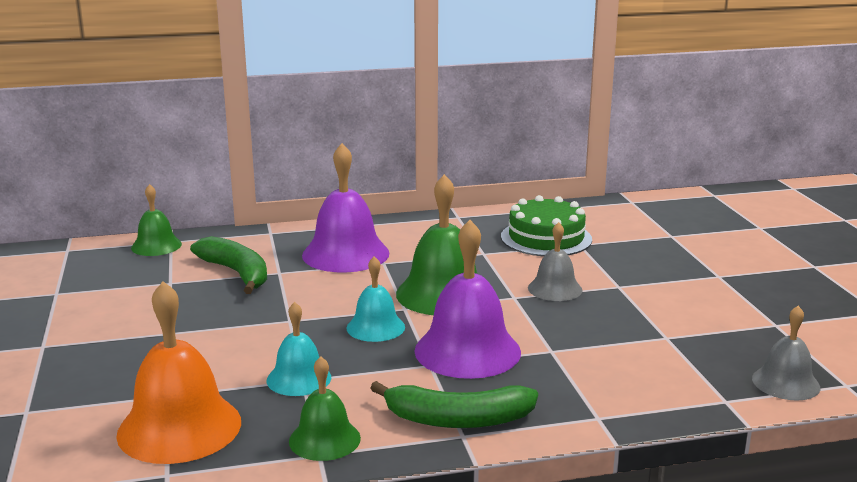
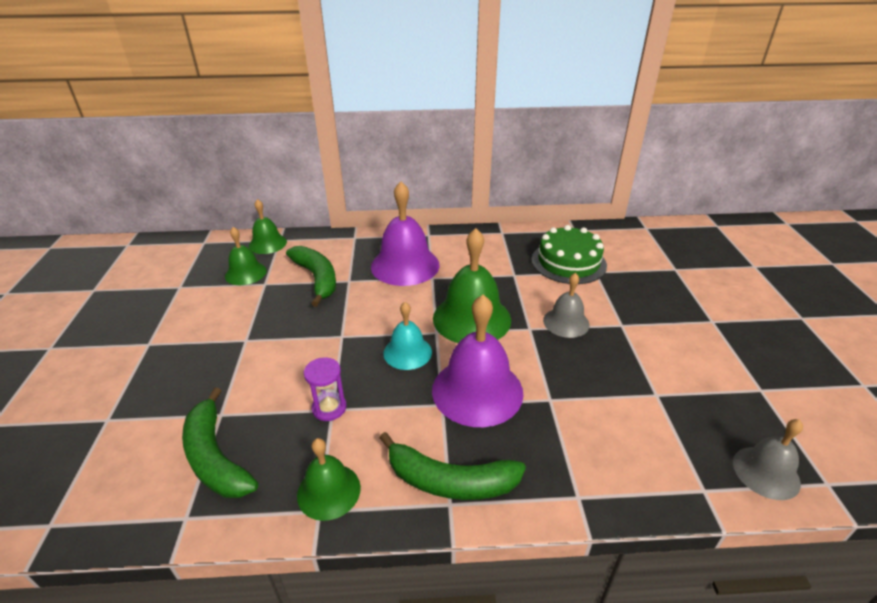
camera: 10 degrees right, 15 degrees up
orange bell [116,281,241,464] -> green banana [182,387,258,498]
turquoise bell [266,302,331,396] -> purple hourglass [304,357,347,421]
none -> green bell [225,227,267,285]

